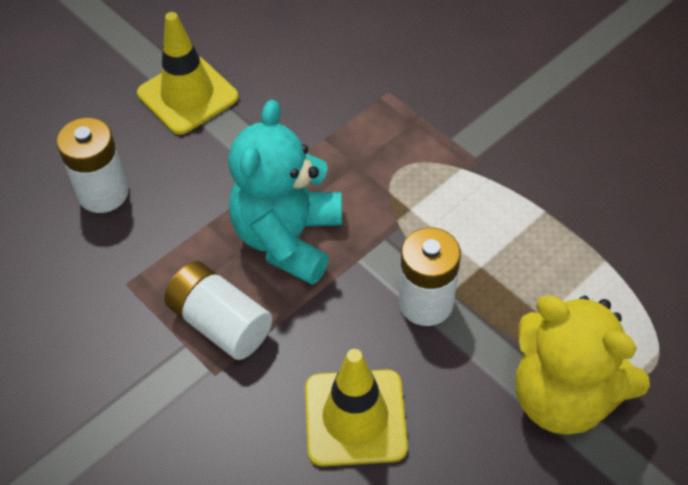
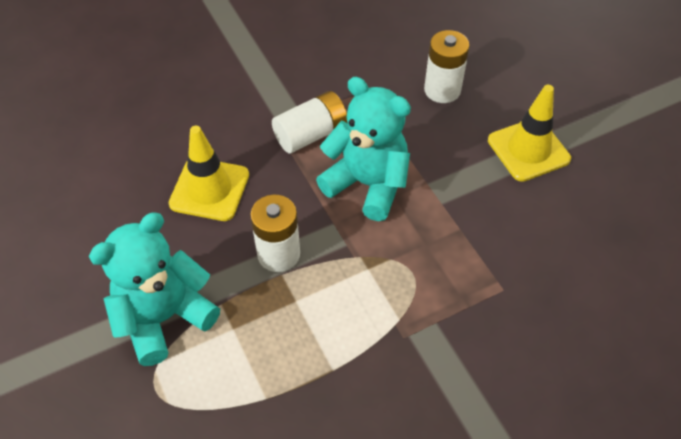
camera: 105 degrees right, 0 degrees up
yellow teddy bear [516,295,650,435] -> turquoise teddy bear [89,213,220,366]

